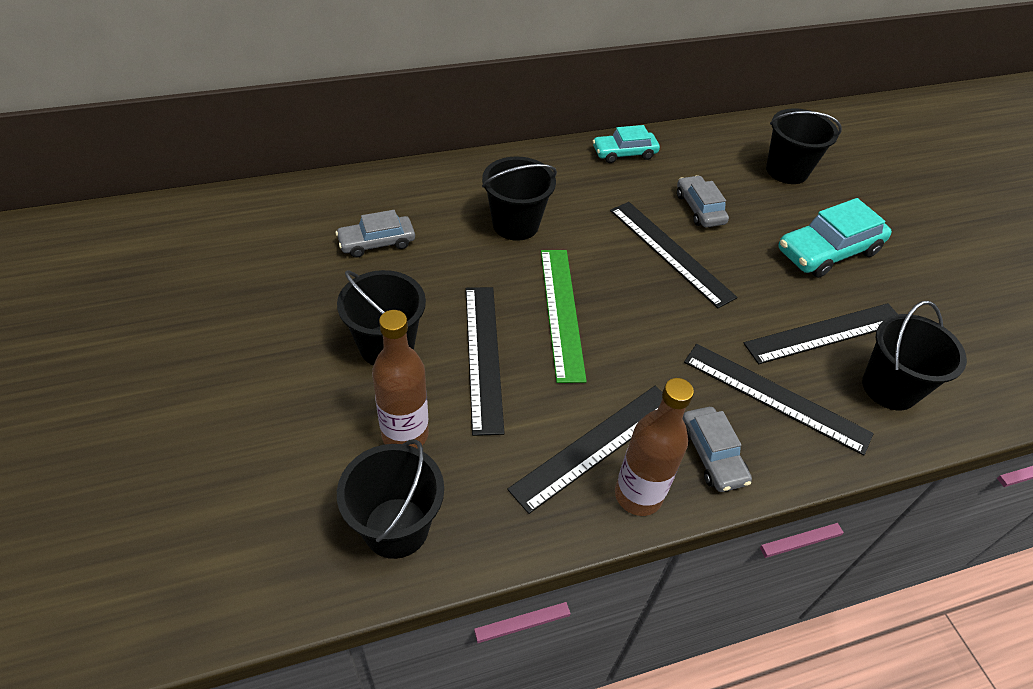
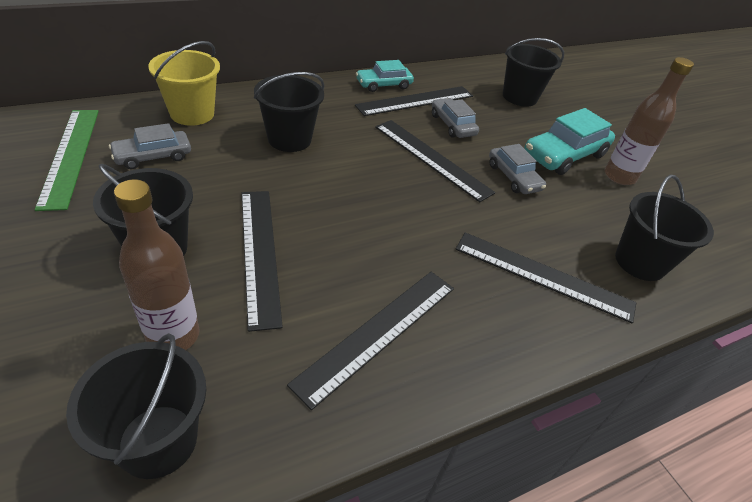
camera: 10 degrees left, 5 degrees down
green ruler [541,250,587,383] -> green ruler moved to [35,110,99,211]
brown bottle [615,378,694,516] -> brown bottle moved to [605,57,694,185]
grey car [682,407,752,492] -> grey car moved to [489,144,546,194]
black ruler [744,303,898,364] -> black ruler moved to [355,86,473,116]
none -> yellow bucket [148,41,220,126]

